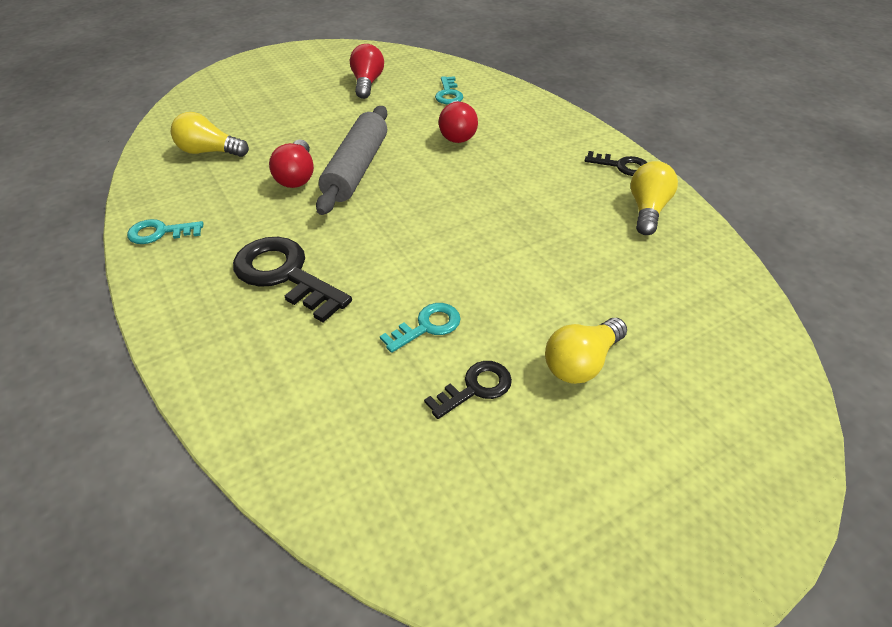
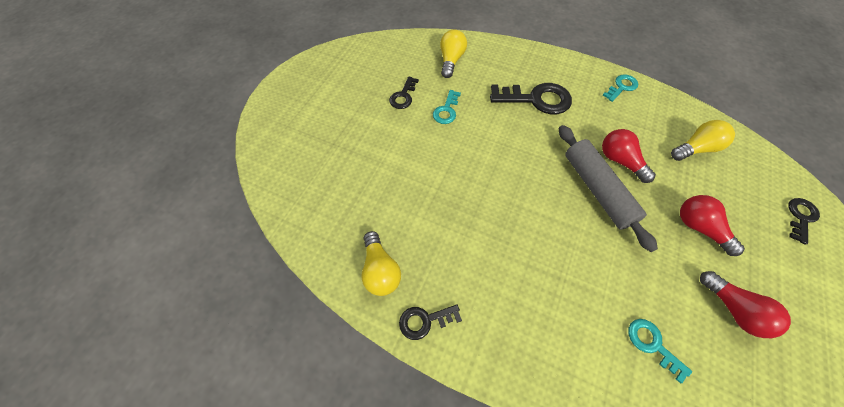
camera: 145 degrees right, 15 degrees up
red light bulb [439,101,478,143] -> red light bulb moved to [680,195,745,256]
yellow light bulb [545,318,627,384] -> yellow light bulb moved to [440,29,467,78]
none -> black key [788,198,820,245]

